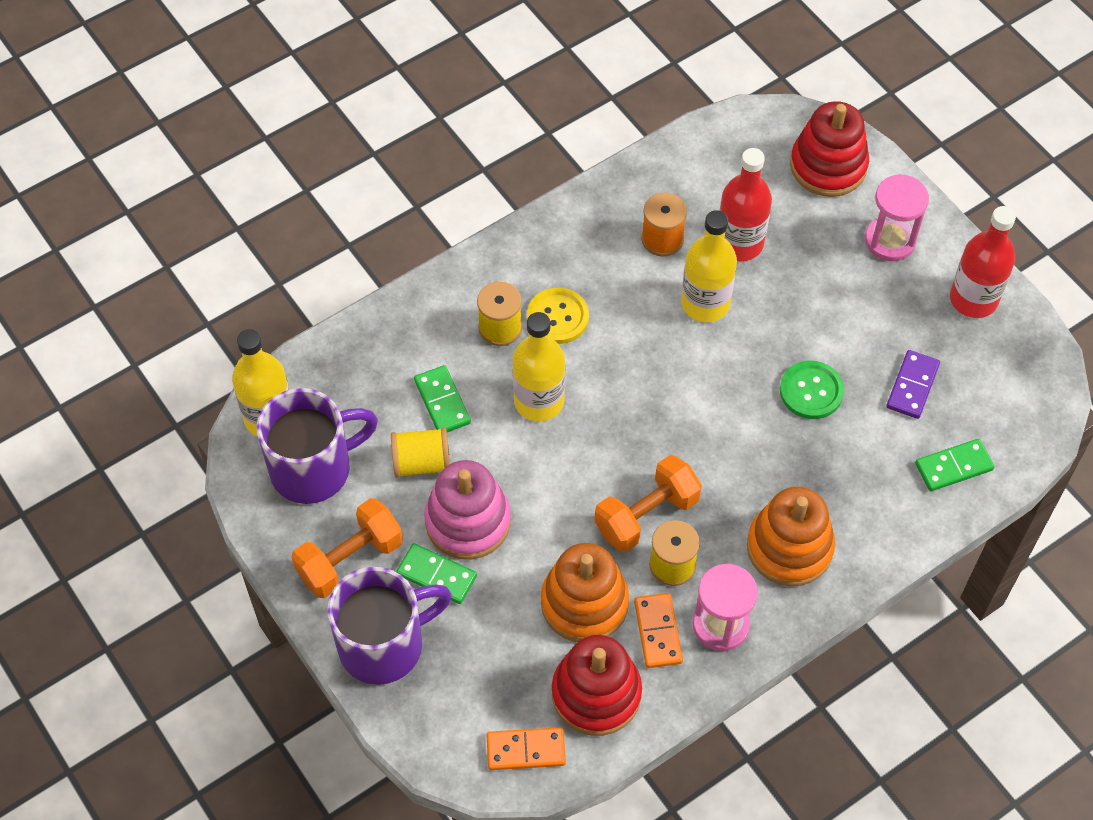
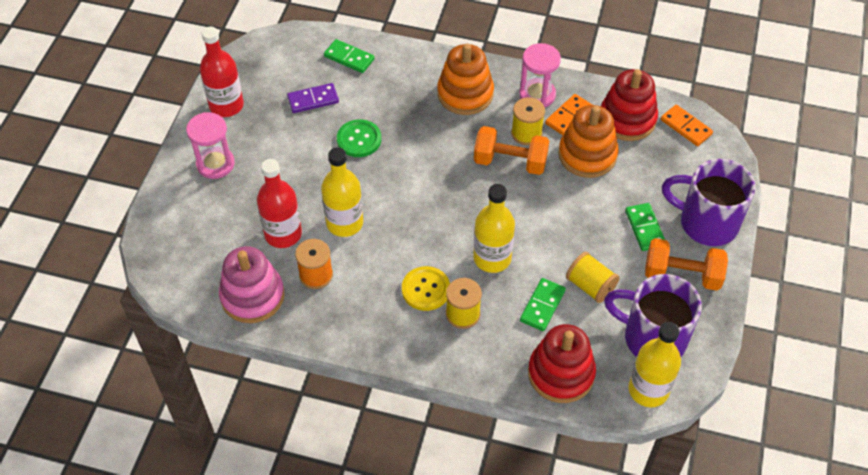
camera: 130 degrees left, 5 degrees down
pink stacking toy [424,460,511,560] -> pink stacking toy moved to [219,246,285,323]
red stacking toy [790,101,869,197] -> red stacking toy moved to [528,324,596,403]

